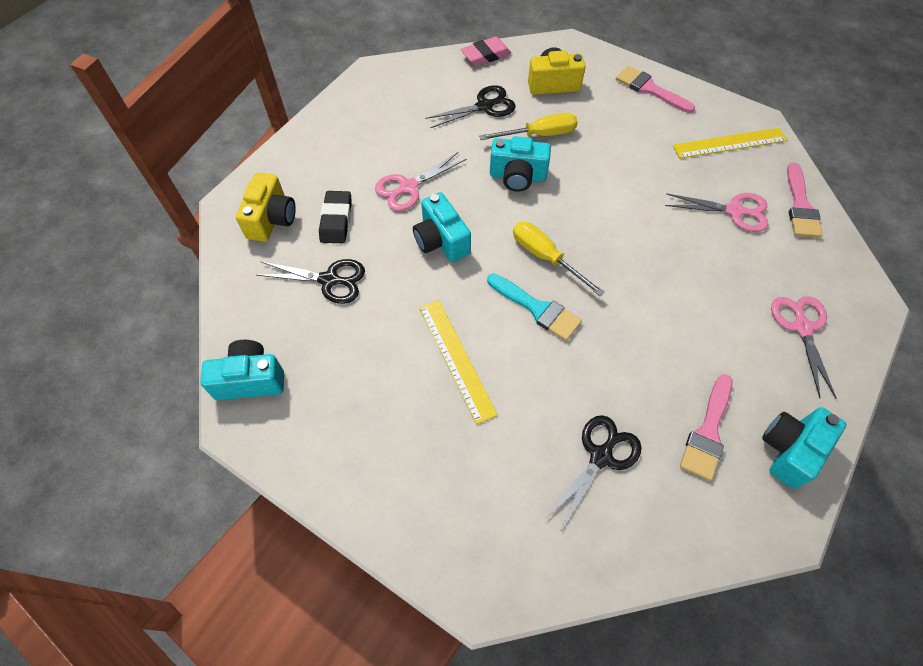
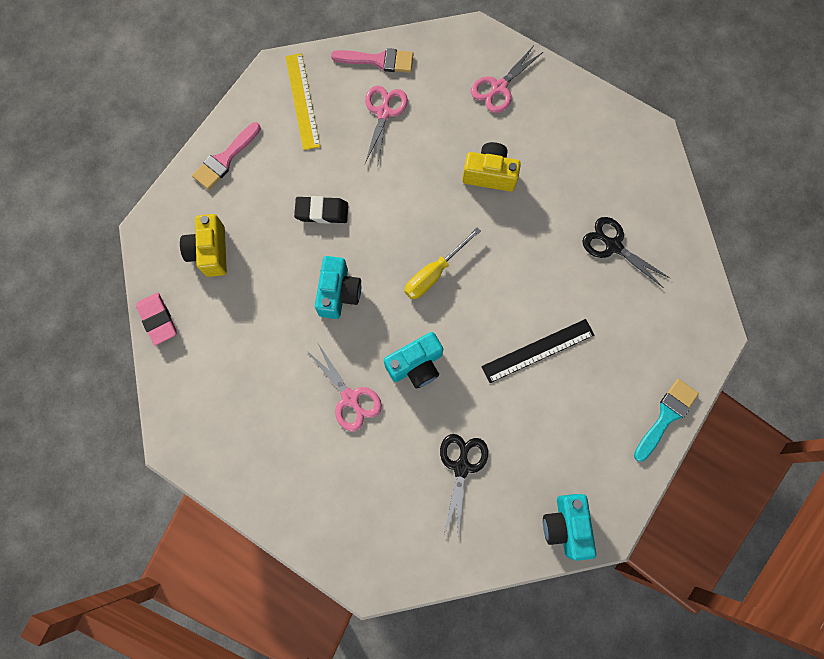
camera: 90 degrees left, 15 degrees up
yellow camera [236,172,296,242] -> yellow camera moved to [462,142,521,192]
black eraser [319,191,352,243] -> black eraser moved to [294,196,348,224]
yellow ruler [419,300,498,424] -> black ruler [481,319,594,383]
black scissors [425,85,516,128] -> none
yellow screwdriver [479,113,578,140] -> none
turquoise brush [487,274,582,341] -> turquoise brush moved to [634,379,699,462]
pink brush [680,374,732,481] -> none
turquoise camera [762,407,847,489] -> none
pink scissors [771,296,836,398] -> pink scissors turned 45 degrees counterclockwise [471,47,543,113]

